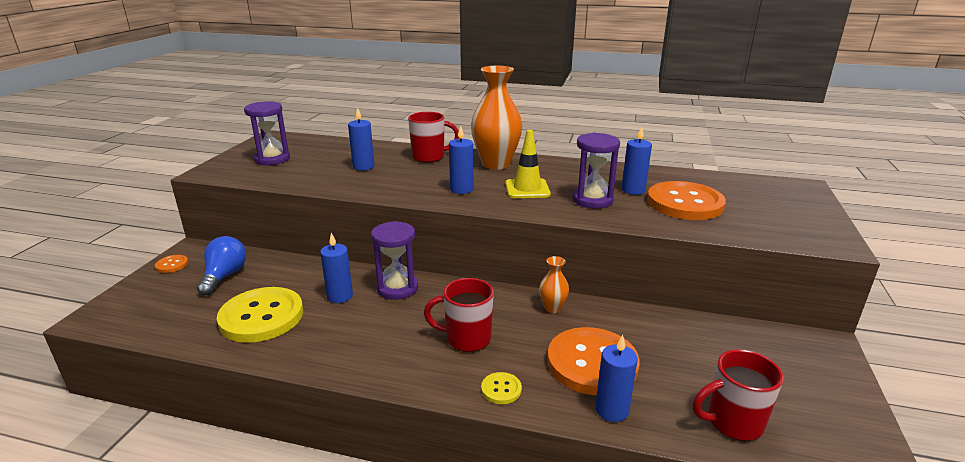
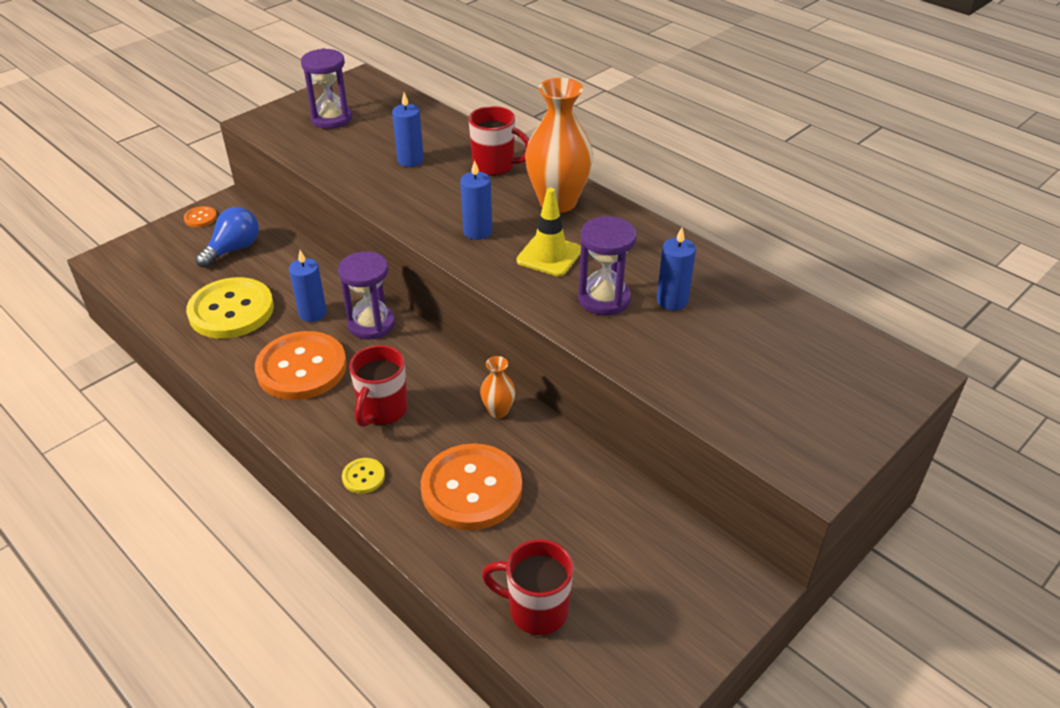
camera: 30 degrees right, 15 degrees up
red mug [424,278,494,352] -> red mug turned 105 degrees counterclockwise [349,345,408,427]
blue candle [595,335,638,422] -> none
orange button [647,181,726,220] -> orange button moved to [255,331,347,400]

